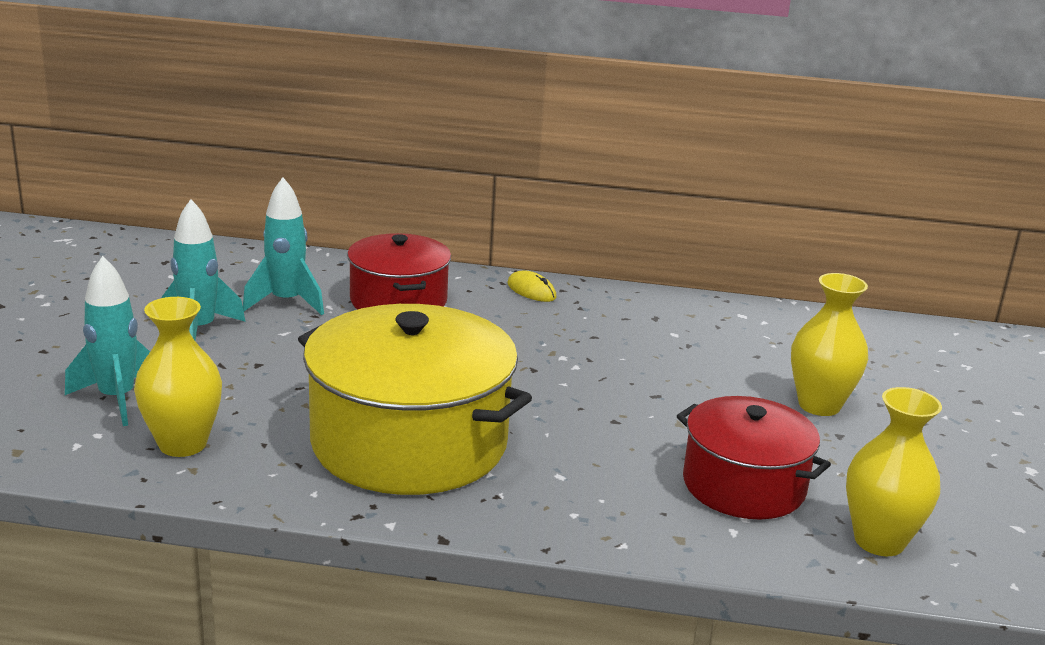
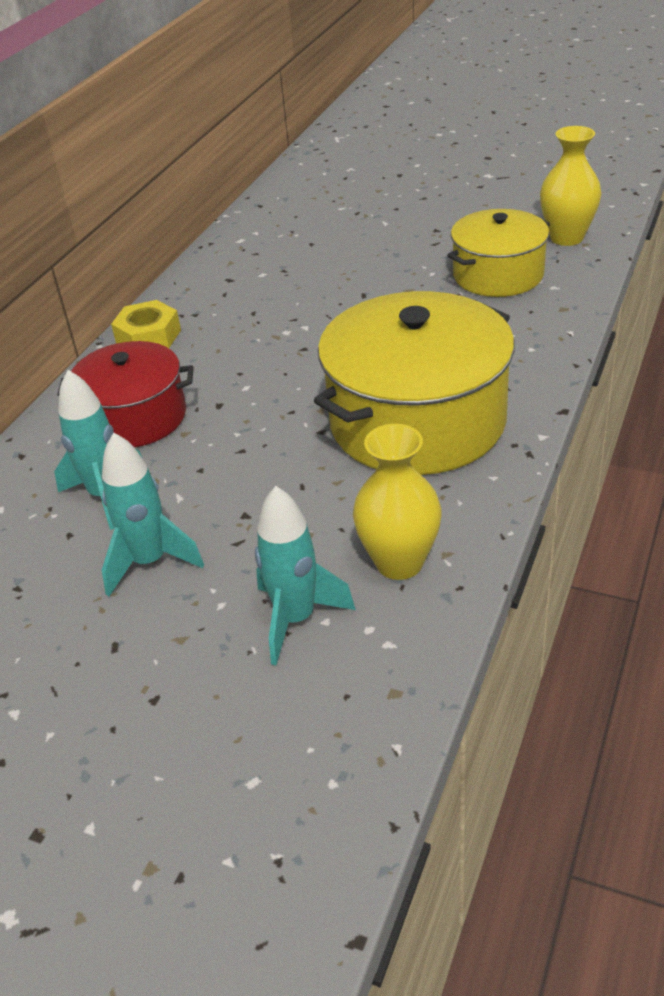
camera: 70 degrees left, 15 degrees up
yellow mouse [507,271,557,302] -> yellow nut [111,300,181,348]
red pot [677,396,831,520] -> yellow pot [447,209,550,297]
yellow vase [791,273,868,416] -> none

